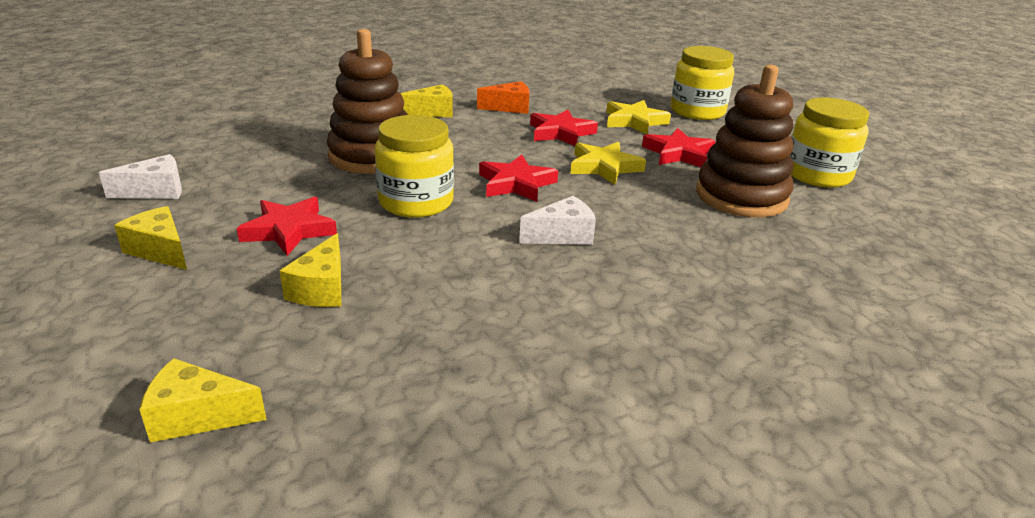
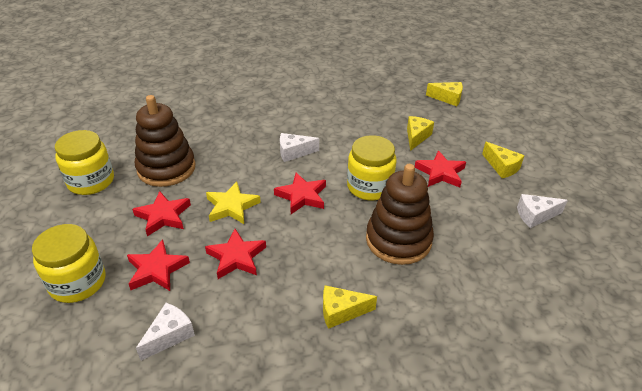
camera: 165 degrees left, 10 degrees up
orange cheese [477,81,530,114] -> none
yellow star [606,100,671,134] -> red star [127,239,190,291]
none -> white cheese [136,303,195,361]

